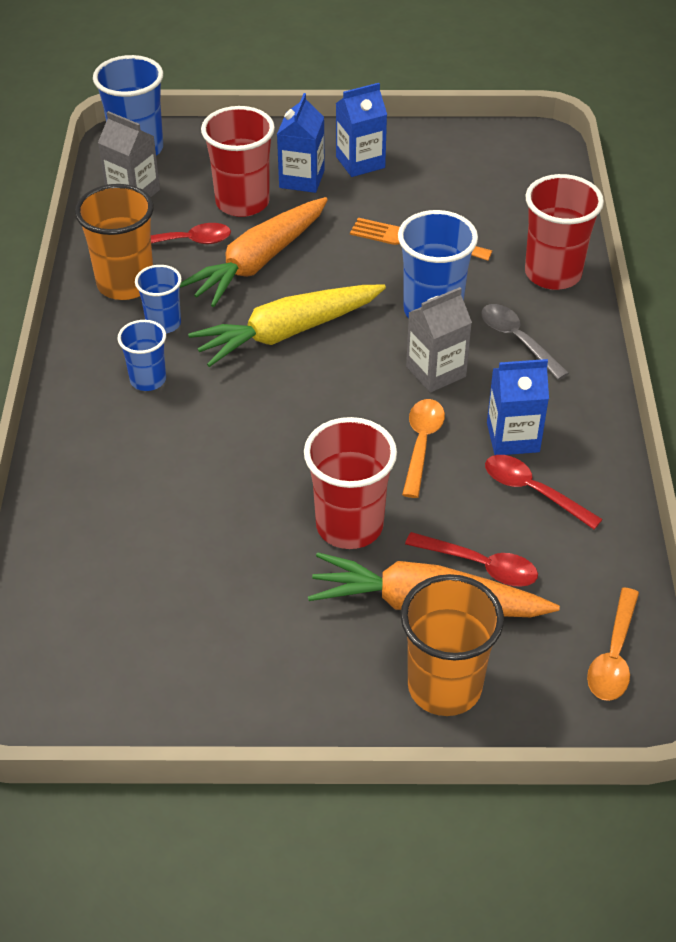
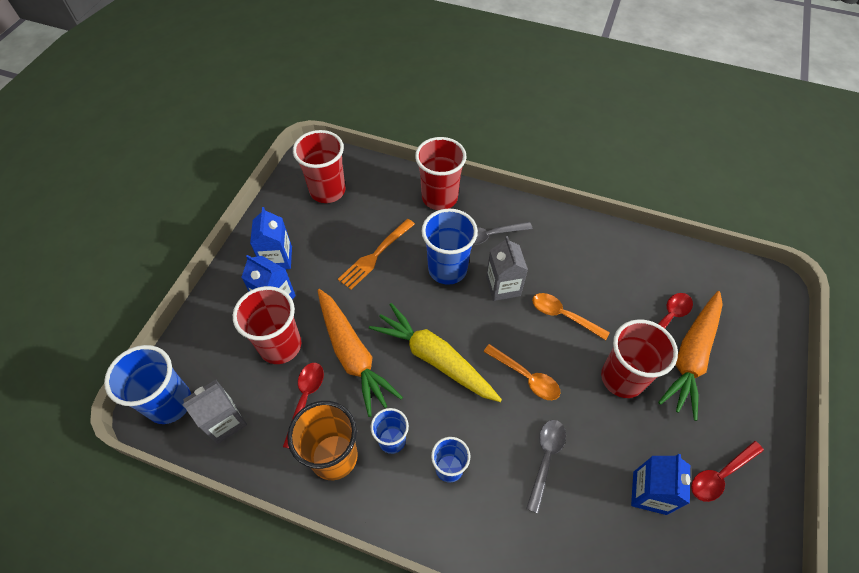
camera: 70 degrees left, 10 degrees up
yellow carrot [188,284,386,367] -> yellow carrot turned 135 degrees clockwise [369,303,502,402]
orange cup [401,574,504,716] -> none
red spoon [485,455,603,530] -> red spoon moved to [691,441,764,502]
blue carton [487,359,549,455] -> blue carton moved to [631,454,690,515]
orange spoon [587,587,639,701] -> orange spoon moved to [483,344,560,400]
none -> red cup [293,130,345,203]
none -> grey spoon [526,420,566,513]

